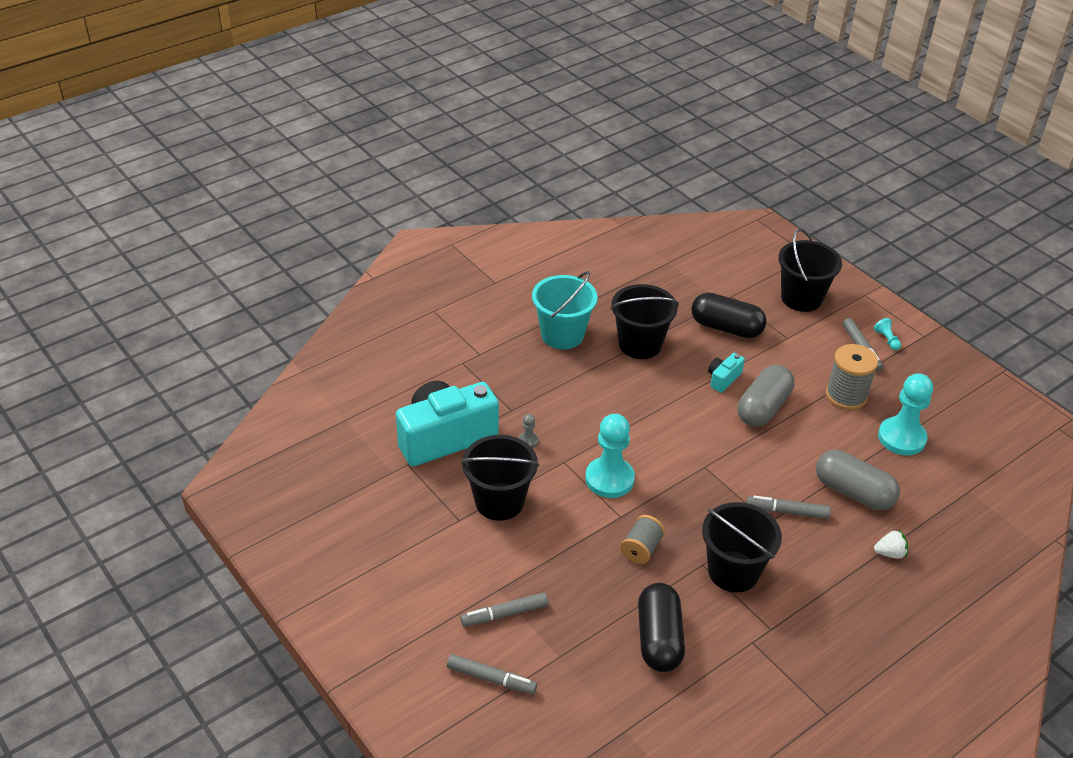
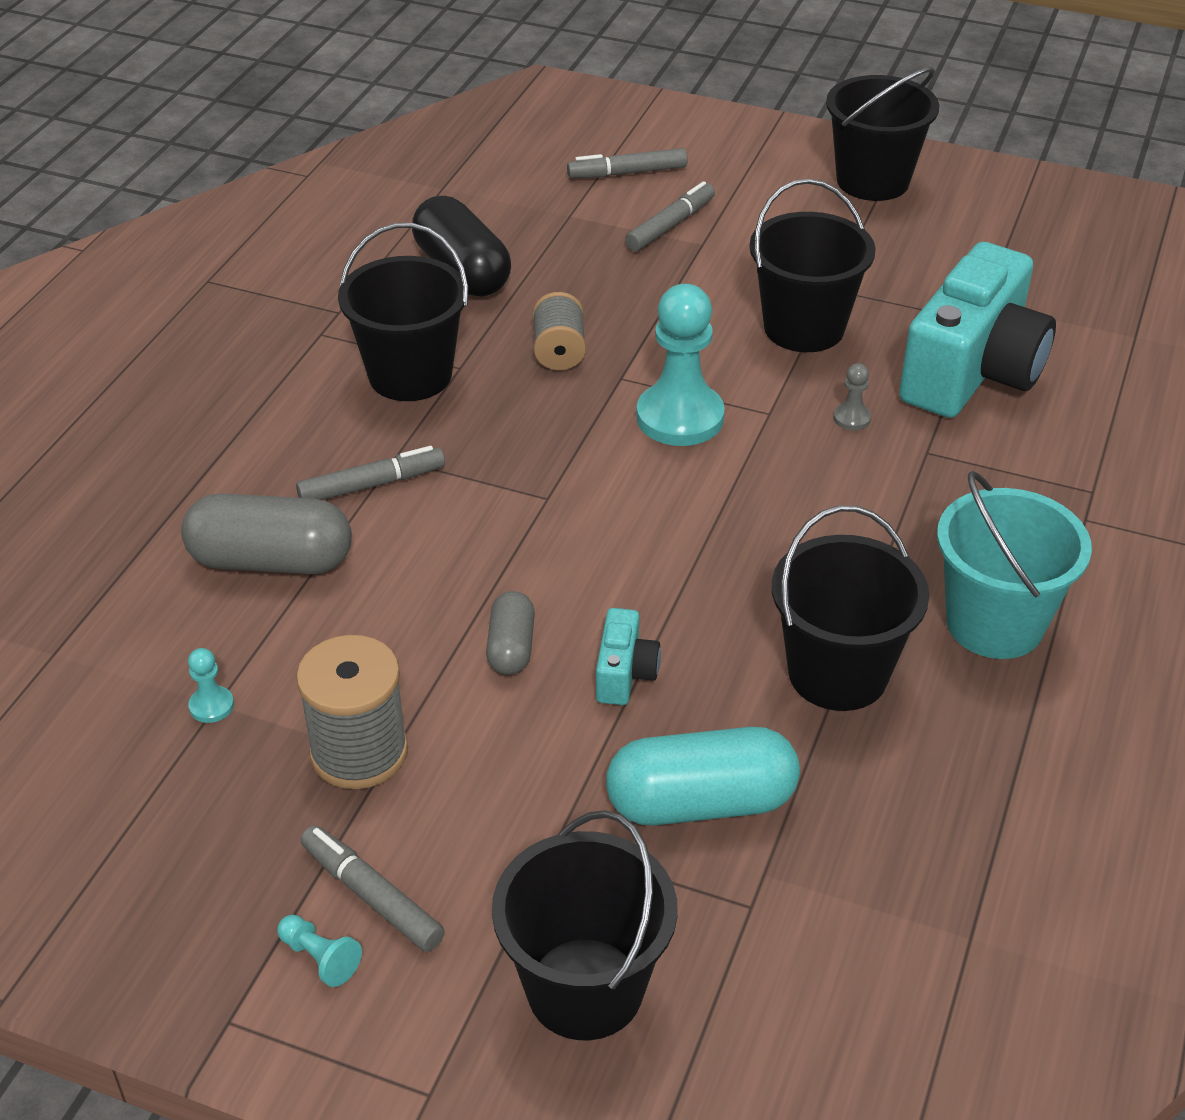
camera: 150 degrees right, 0 degrees up
black capsule [691,292,767,338] -> turquoise capsule [606,727,800,826]
grey capsule [738,365,794,427] -> grey capsule [486,591,535,675], size x0.56
white strawberry [874,530,908,559] -> none
turquoise pawn [878,373,933,455] -> turquoise pawn [188,648,234,723], size x0.42
none -> black bucket [826,67,939,201]

